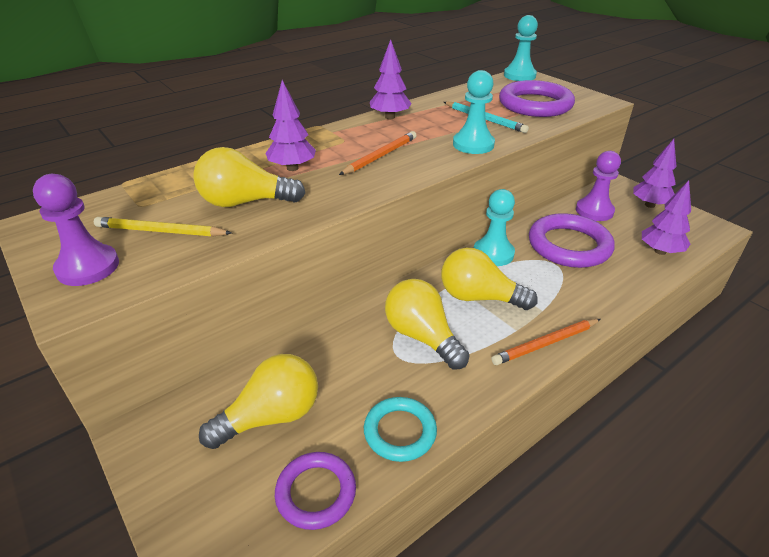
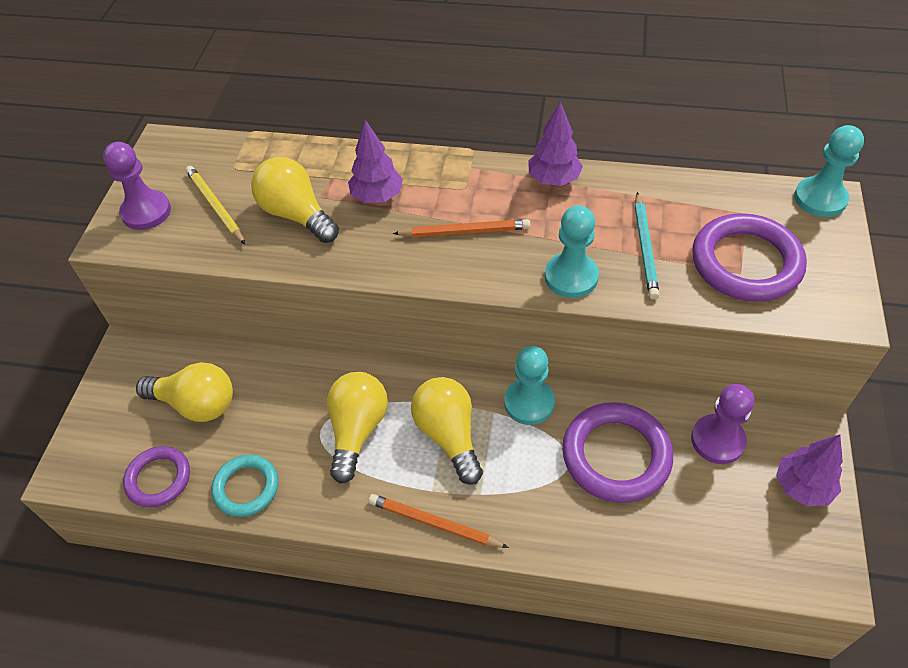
camera: 50 degrees right, 15 degrees up
purple tree [642,180,691,255] -> none

